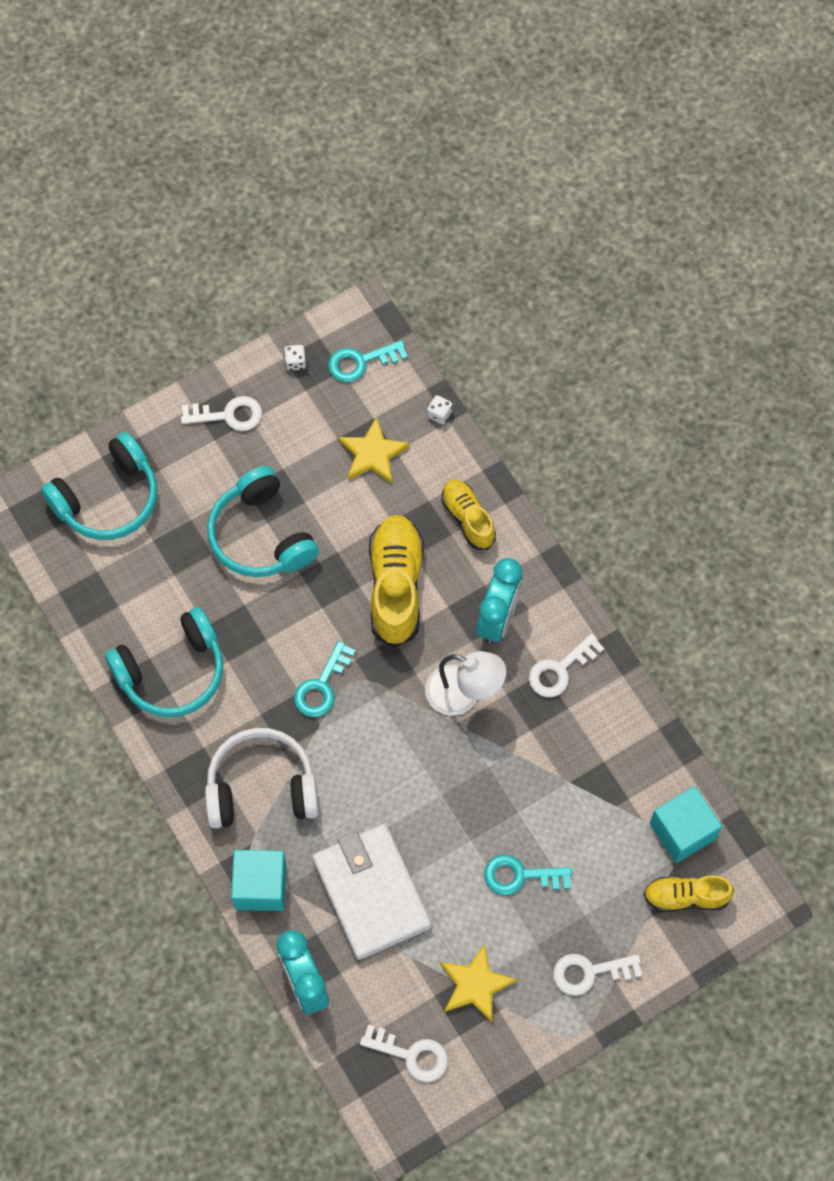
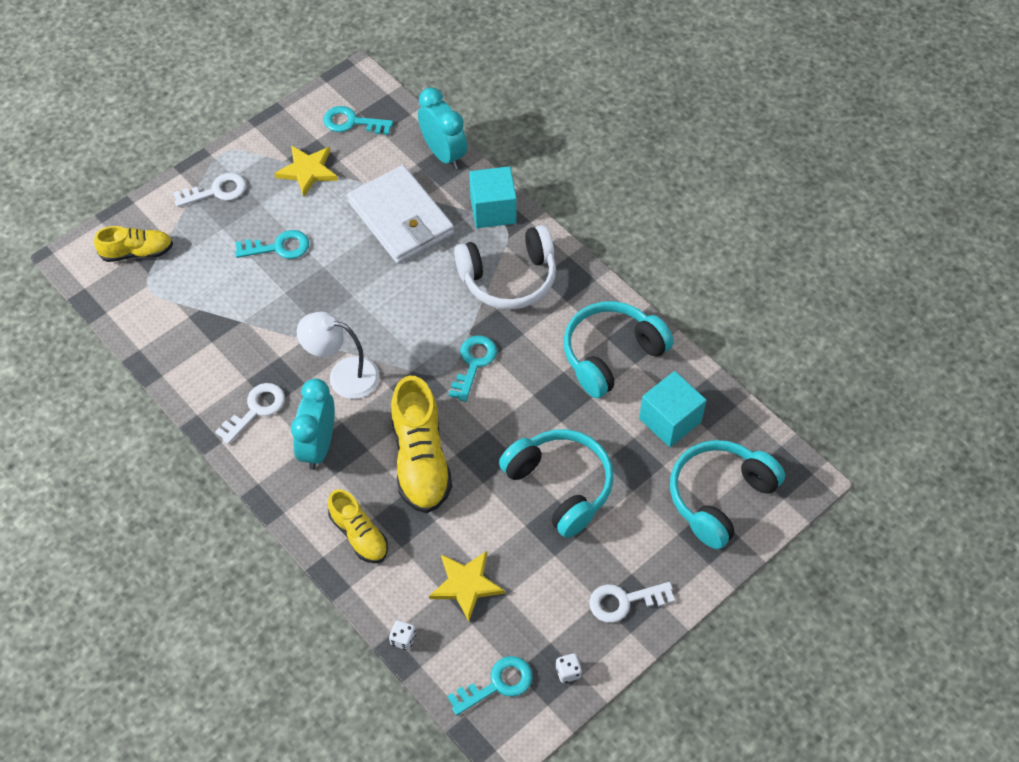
camera: 170 degrees right, 10 degrees down
white key [360,1024,448,1082] -> turquoise key [324,106,393,135]
turquoise cube [650,786,722,863] -> turquoise cube moved to [639,371,707,447]

